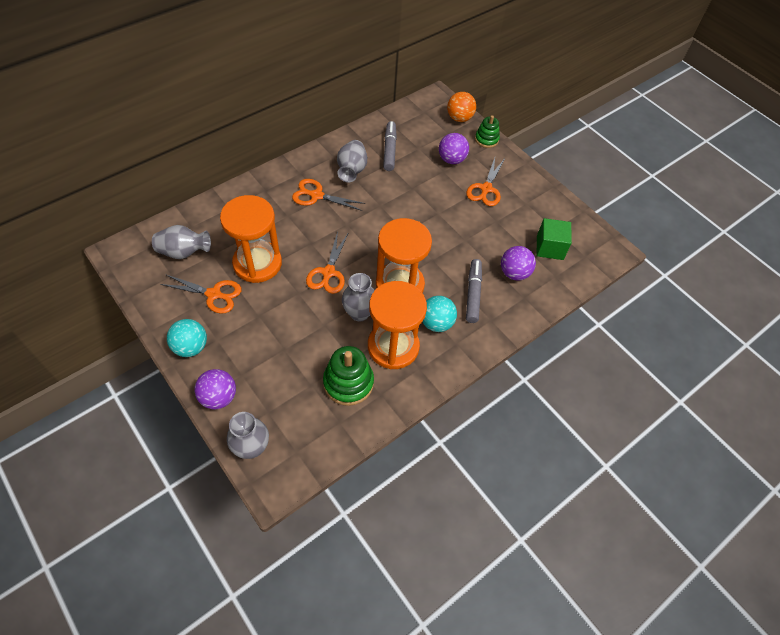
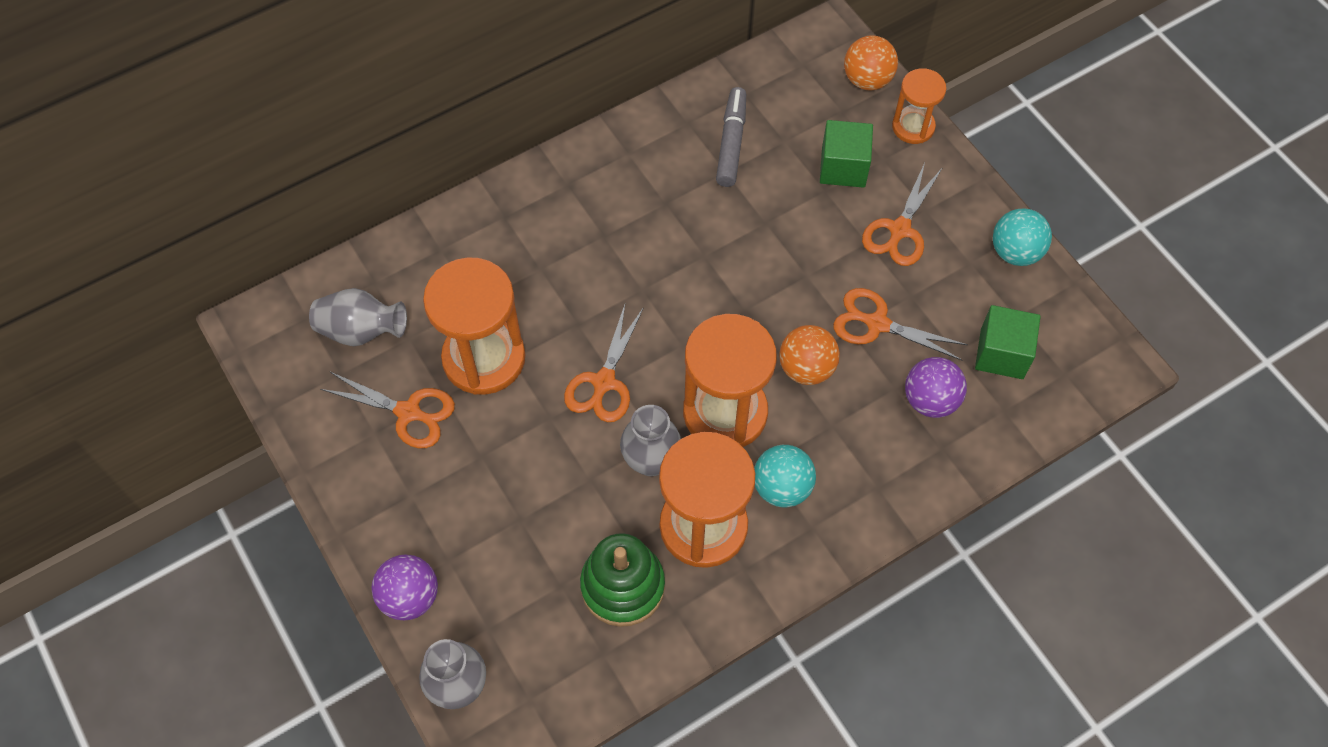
camera: 10 degrees right, 5 degrees up
turquoise ball [167,319,207,357] -> turquoise ball moved to [993,208,1052,266]
orange scissors [292,179,366,211] -> orange scissors moved to [833,288,968,361]
grey vase [337,140,367,182] -> none
purple ball [439,133,469,164] -> green cube [820,120,873,188]
grey marker [466,259,482,323] -> none
green stacking toy [475,115,500,148] -> orange hourglass [892,68,946,144]
none -> orange ball [779,325,840,385]

